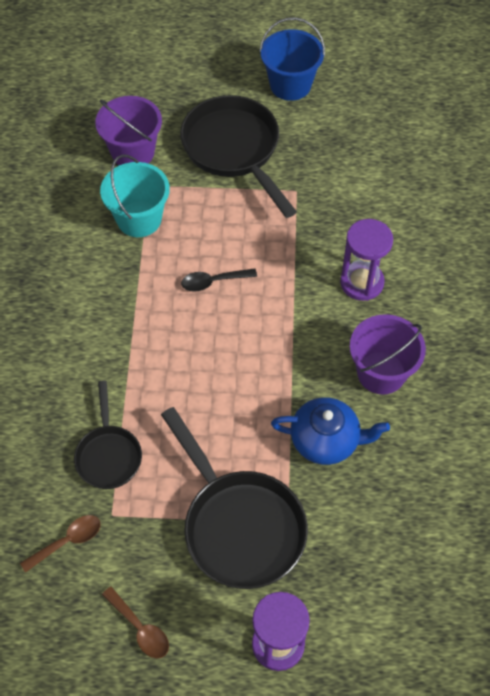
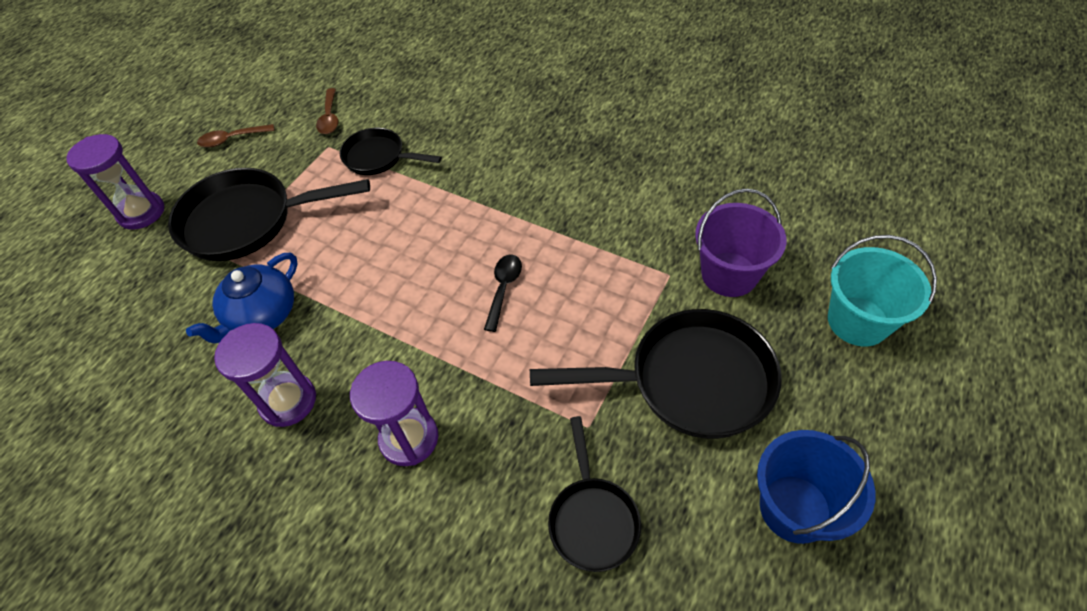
camera: 120 degrees right, 5 degrees down
turquoise bucket [100,154,170,237] -> turquoise bucket moved to [828,235,937,346]
purple bucket [350,314,426,395] -> purple hourglass [214,323,316,427]
none -> black pan [548,416,641,572]

